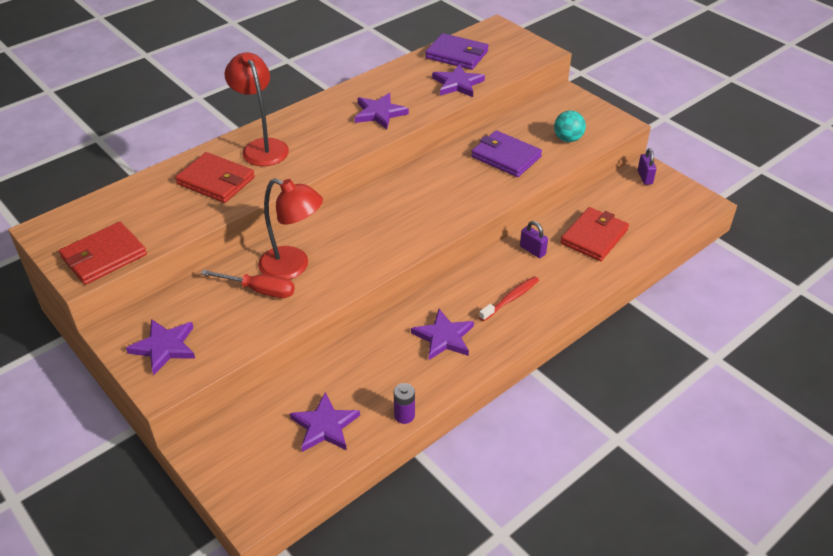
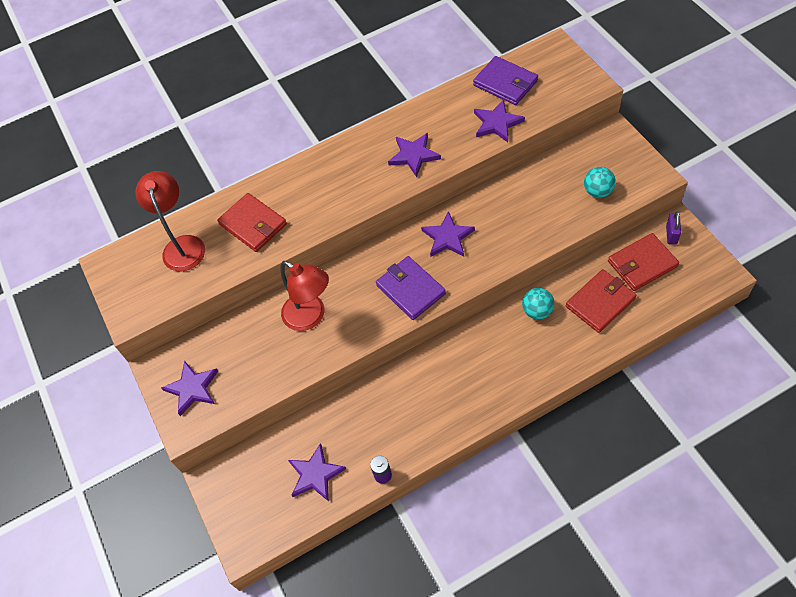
camera: 20 degrees right, 15 degrees up
red wallet [59,222,147,285] -> red wallet moved to [608,233,679,291]
red screwdriver [201,270,295,298] -> none
red lamp [225,53,289,166] -> red lamp moved to [135,171,205,272]
purple star [411,309,474,360] -> purple star moved to [421,211,475,257]
purple wallet [471,130,542,177] -> purple wallet moved to [376,256,446,320]
red toothbrush [479,276,539,321] -> none
purple padlock [520,221,548,258] -> turquoise ball [522,288,554,320]

